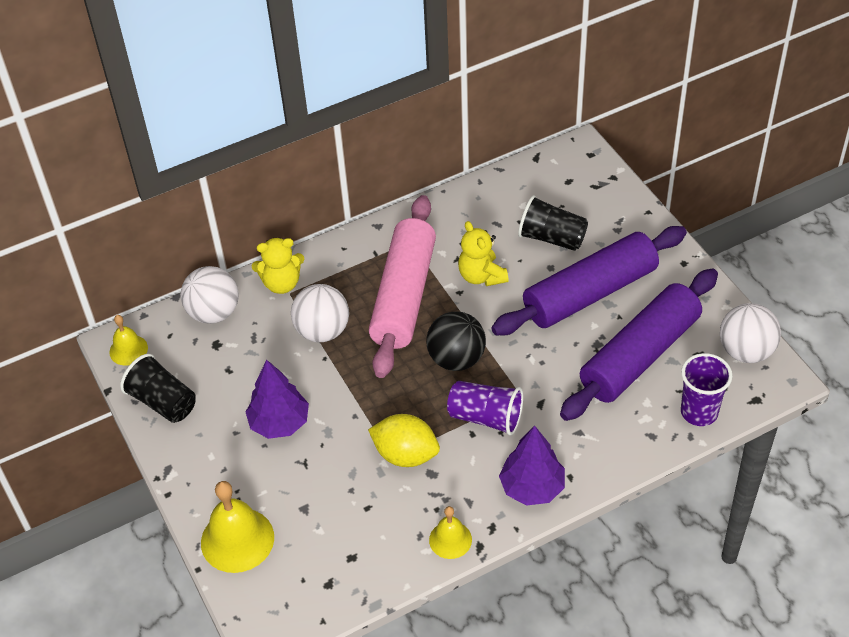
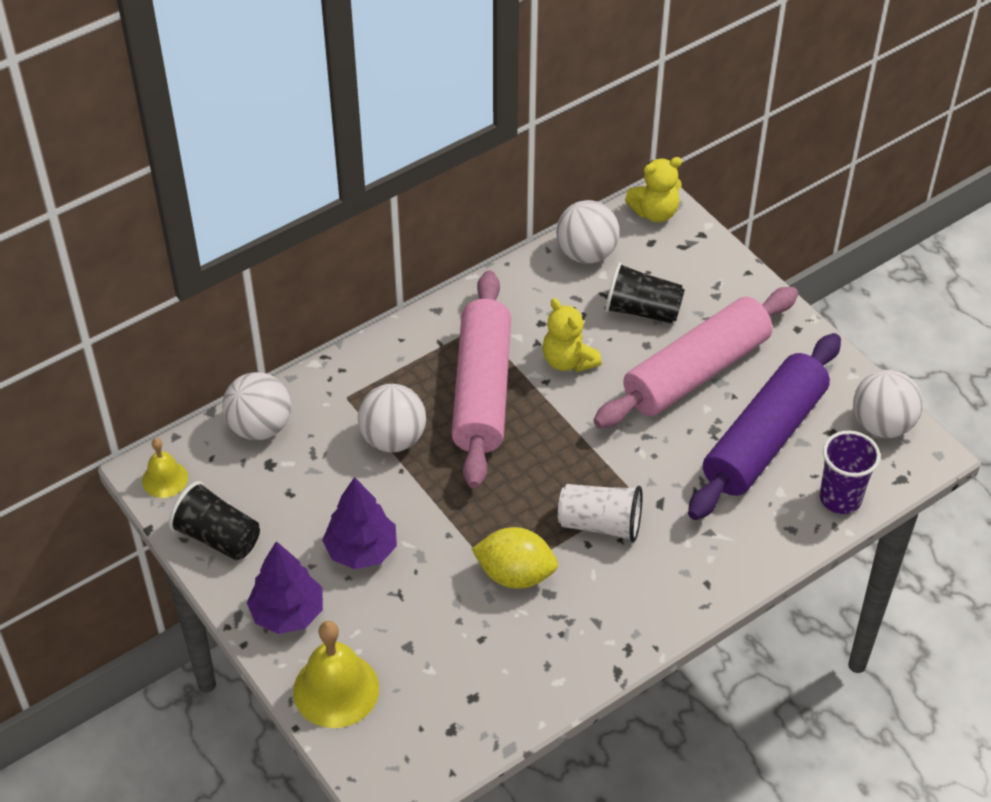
camera: 10 degrees left, 0 degrees up
yellow teddy bear [252,238,305,294] -> yellow teddy bear moved to [625,157,682,222]
black ball [426,311,486,371] -> none
yellow bell [429,506,472,559] -> none
purple cup [447,381,523,436] -> white cup [558,484,643,542]
purple rolling pin [491,226,687,335] -> pink rolling pin [593,287,798,428]
purple tree [499,426,565,506] -> purple tree moved to [247,541,323,634]
none -> white ball [556,200,620,264]

